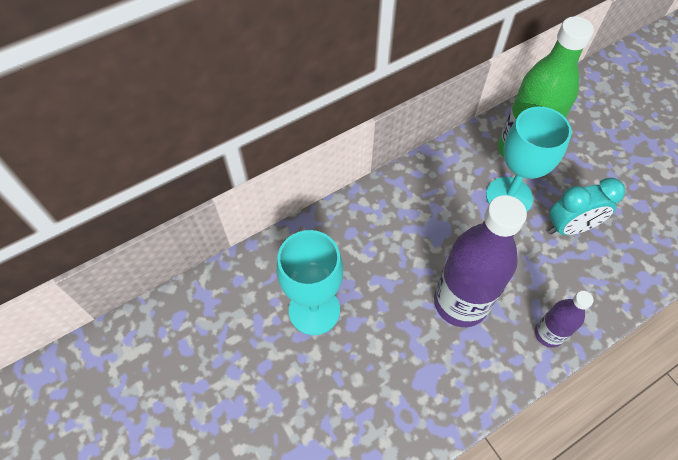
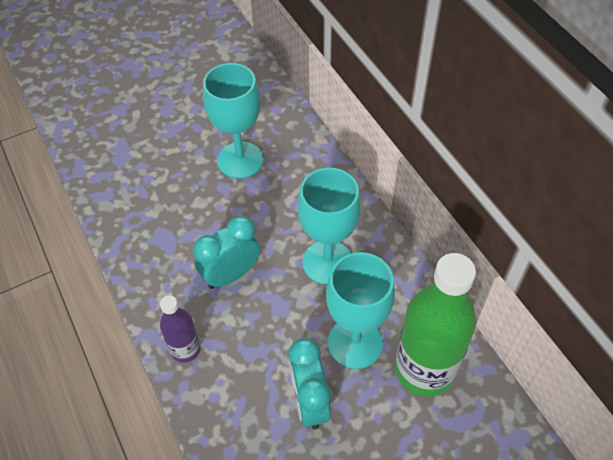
camera: 95 degrees right, 5 degrees down
purple bottle [434,195,527,327] -> turquoise clock [193,216,260,289]
none -> turquoise goblet [297,168,361,285]

